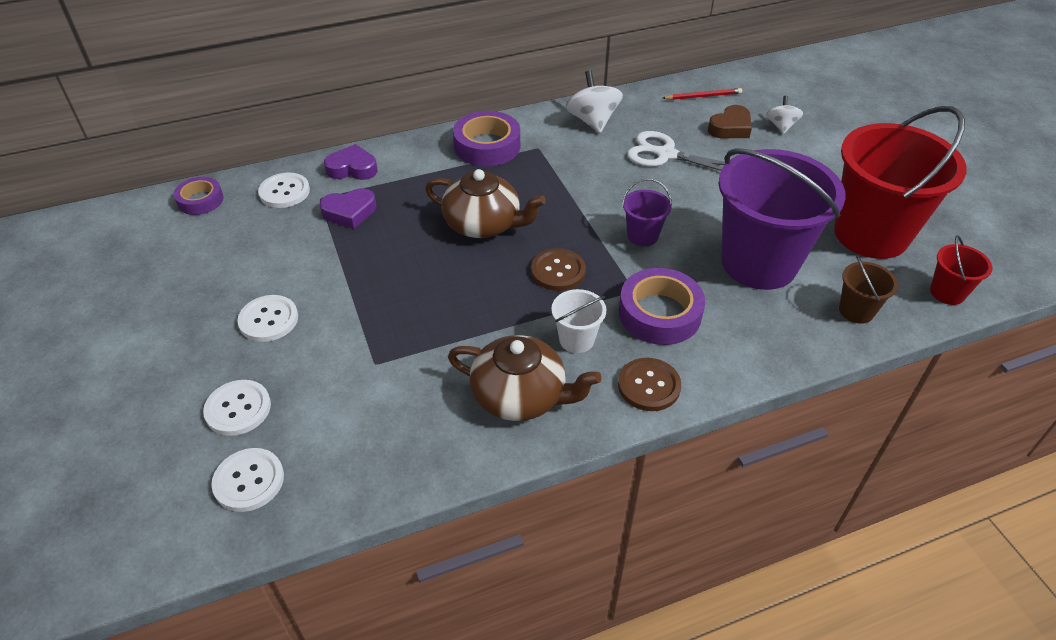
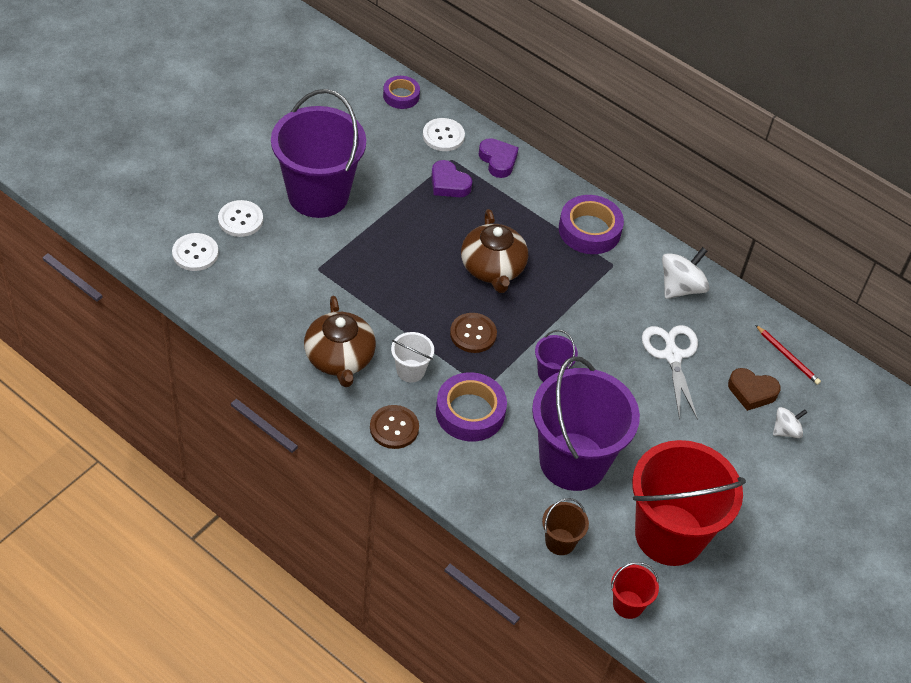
camera: 55 degrees right, 5 degrees up
white button [237,295,298,342] -> purple bucket [271,89,366,218]

